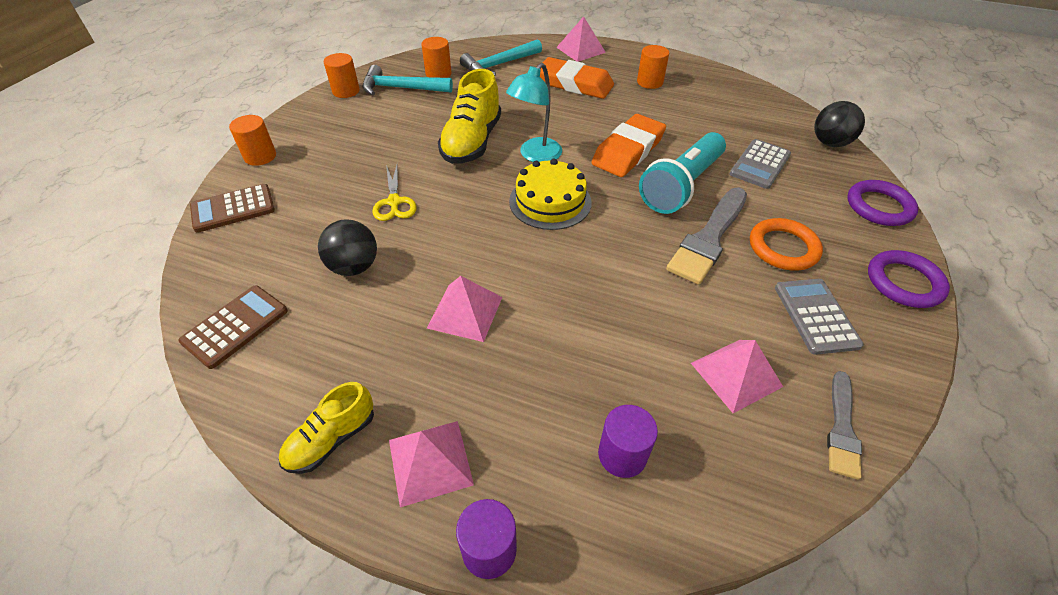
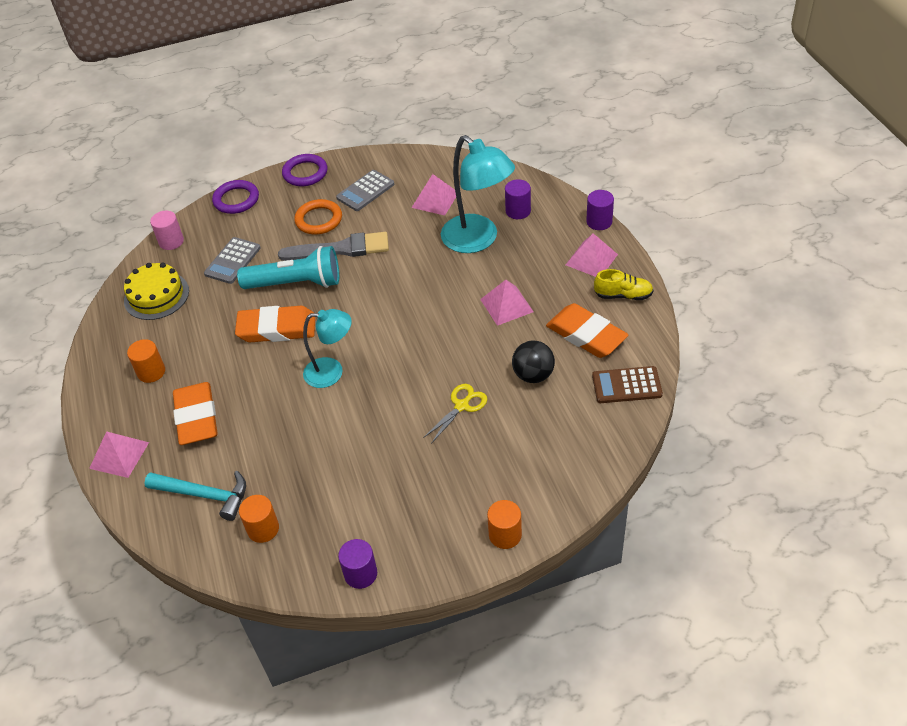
camera: 125 degrees left, 0 degrees up
brown calculator [190,184,275,233] -> none
orange cylinder [324,53,360,98] -> purple cylinder [338,539,377,589]
turquoise hammer [362,65,453,95] -> none
yellow shoe [438,69,501,164] -> none
yellow cake [509,159,592,230] -> yellow cake moved to [124,263,189,320]
grey calculator [730,139,791,189] -> grey calculator turned 120 degrees clockwise [204,237,261,284]
black ball [814,101,865,147] -> pink cylinder [150,211,184,250]
grey brush [827,371,862,480] -> none
none -> turquoise lamp [441,135,515,253]
none -> orange eraser [546,303,629,358]

